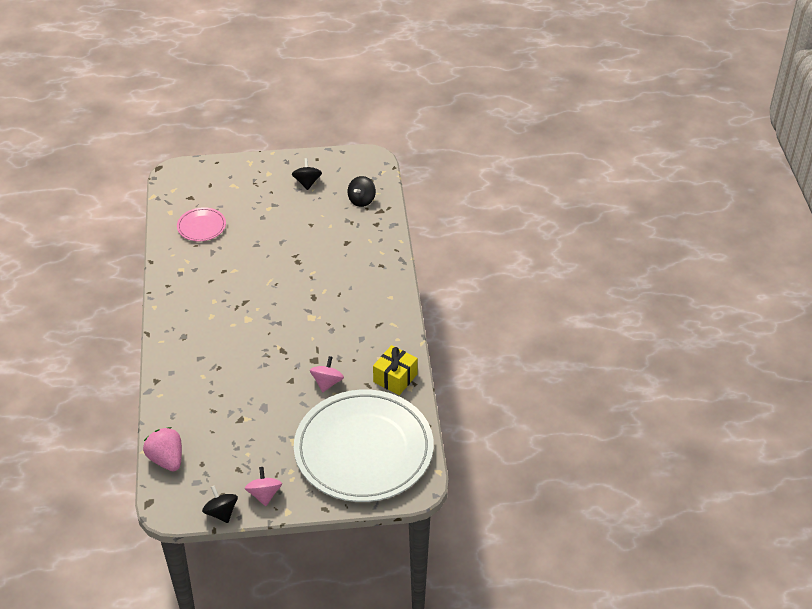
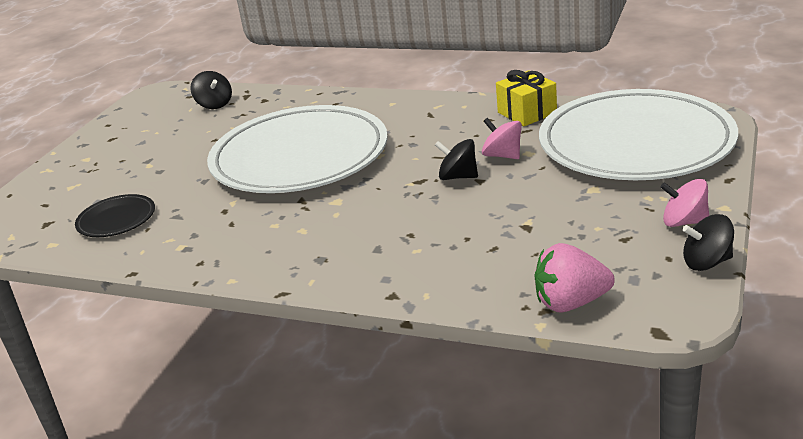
camera: 60 degrees left, 15 degrees down
pink plate [177,207,226,241] -> black plate [75,194,155,237]
black spinning top [292,158,322,190] -> black spinning top moved to [435,139,478,180]
none -> white plate [207,105,388,193]

